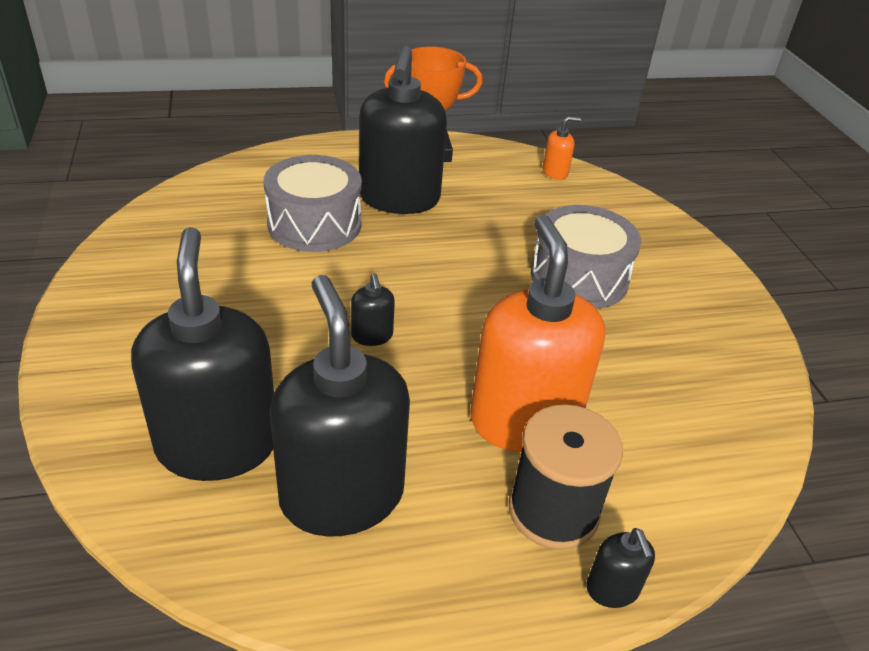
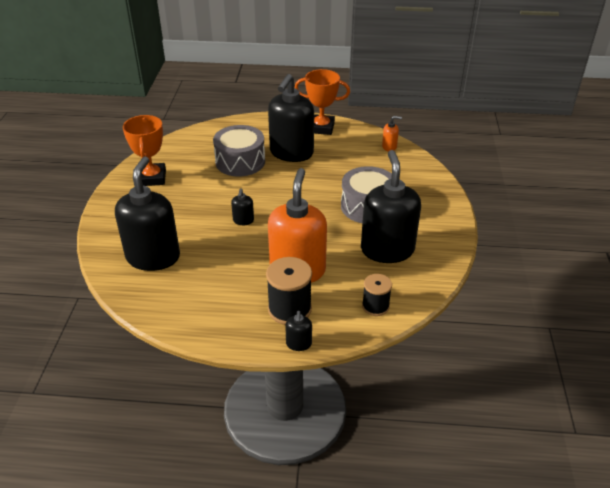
camera: 20 degrees right, 0 degrees up
black soap dispenser [270,275,410,537] -> black soap dispenser moved to [361,150,421,263]
none -> orange trophy [123,115,166,186]
none -> black spool [362,274,392,316]

